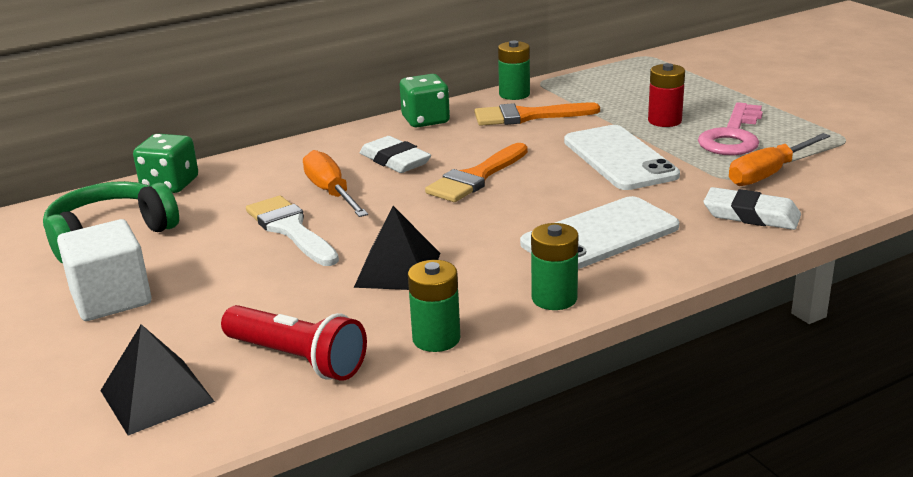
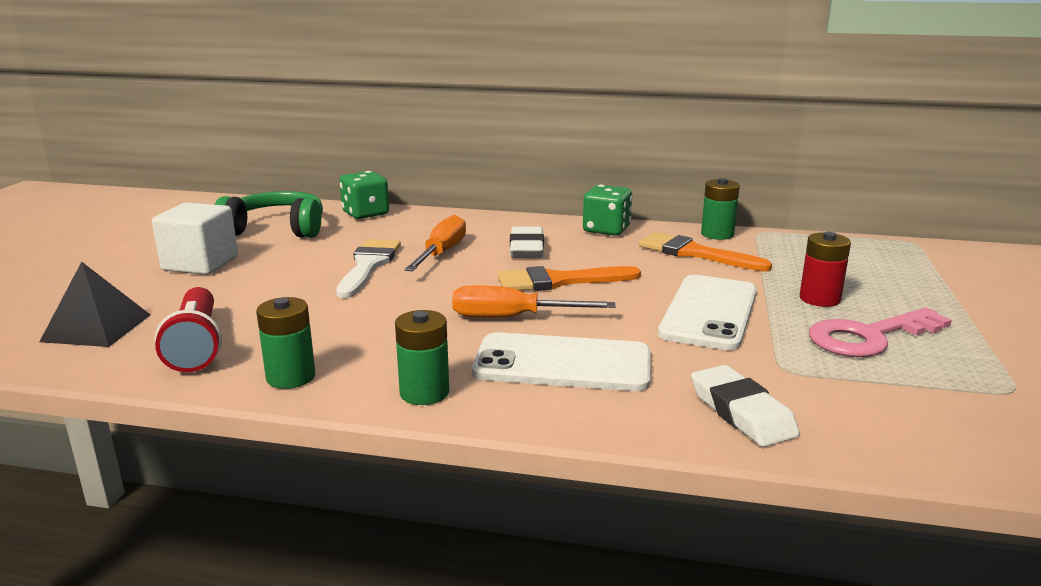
camera: 40 degrees right, 5 degrees down
black pyramid [354,206,440,290] -> none
orange screwdriver [729,133,830,186] -> orange screwdriver moved to [452,285,615,317]

